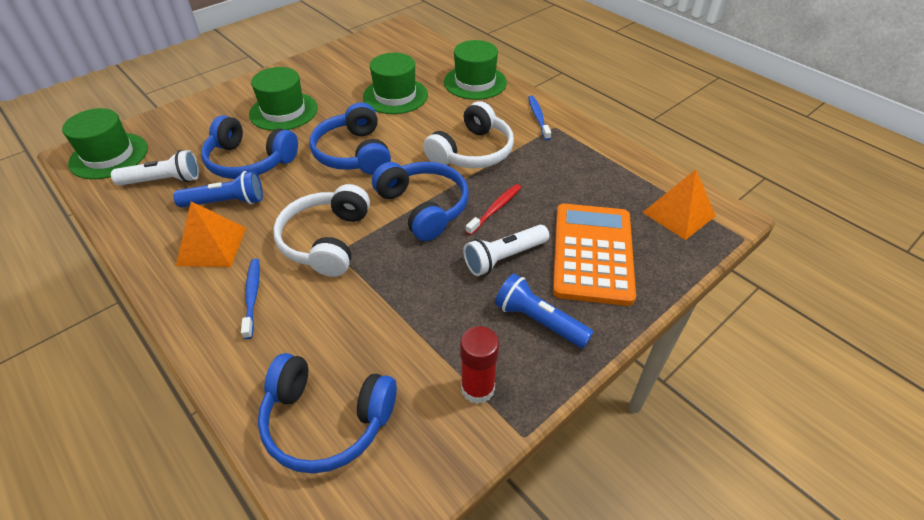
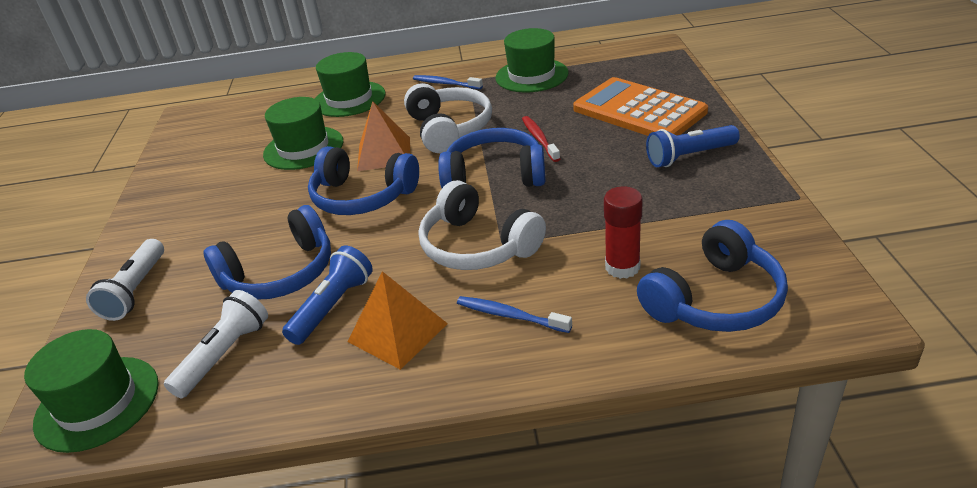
camera: 50 degrees left, 10 degrees down
green hat [249,67,318,131] -> green hat moved to [495,28,569,92]
red glue stick [460,326,499,404] -> red glue stick moved to [604,187,643,279]
white flashlight [463,225,550,276] -> white flashlight moved to [86,239,164,321]
orange pyramid [642,170,715,240] -> orange pyramid moved to [357,101,410,171]

